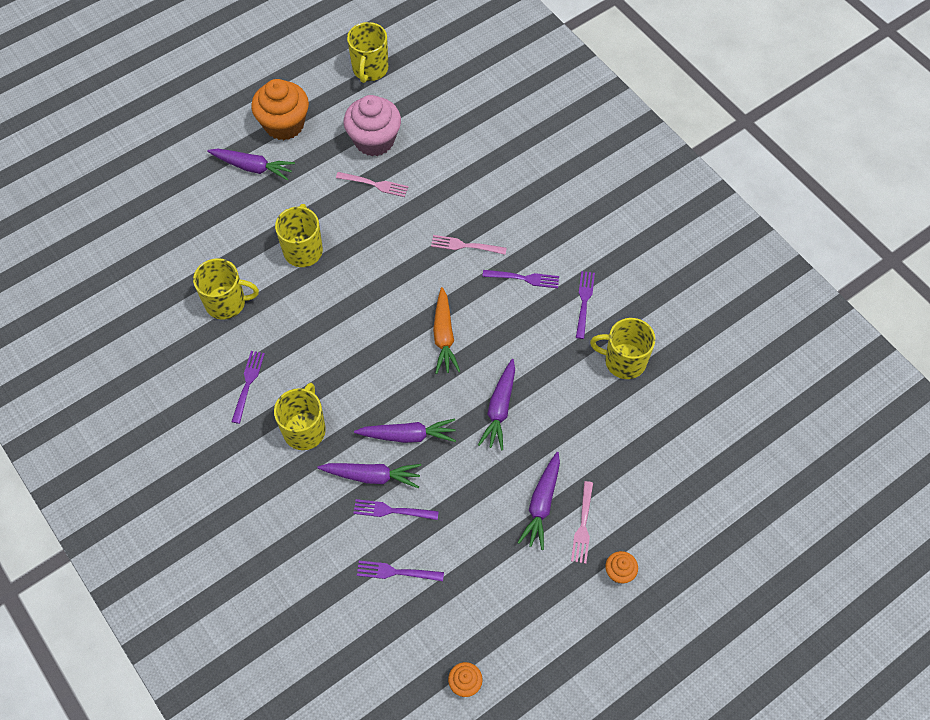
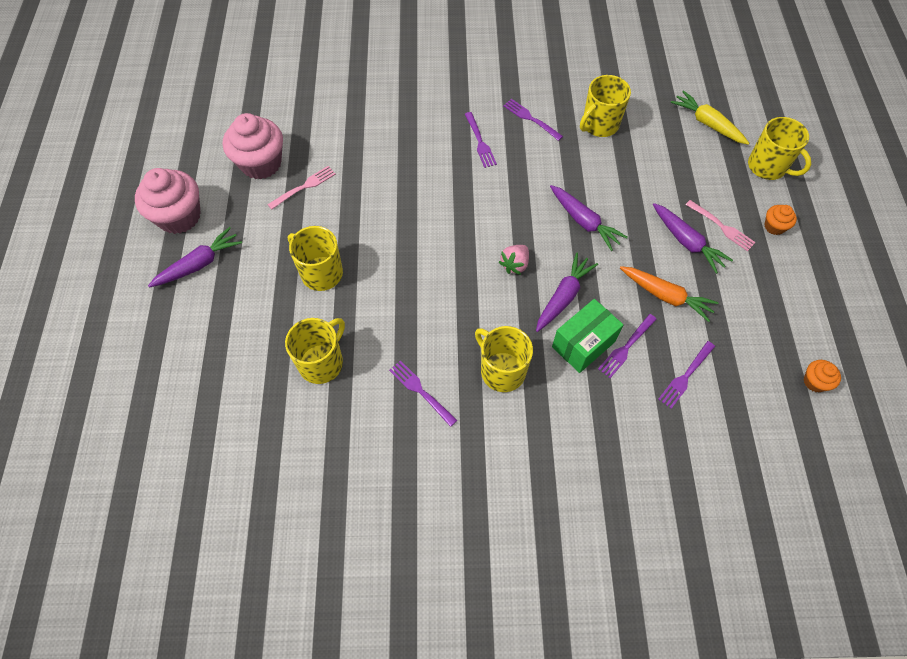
camera: 55 degrees left, 0 degrees up
orange cupcake [251,79,309,140] -> pink cupcake [135,168,201,234]
purple carrot [318,463,421,488] -> green box [552,299,623,373]
yellow mug [347,22,388,83] -> yellow mug moved to [748,117,811,180]
pink fork [431,235,507,255] -> none
orange carrot [433,287,460,374] -> orange carrot moved to [620,266,719,322]
purple fork [482,270,559,288] -> purple fork turned 120 degrees clockwise [465,112,497,168]
none -> pink strawberry [499,245,529,275]
none -> yellow carrot [671,90,749,145]

